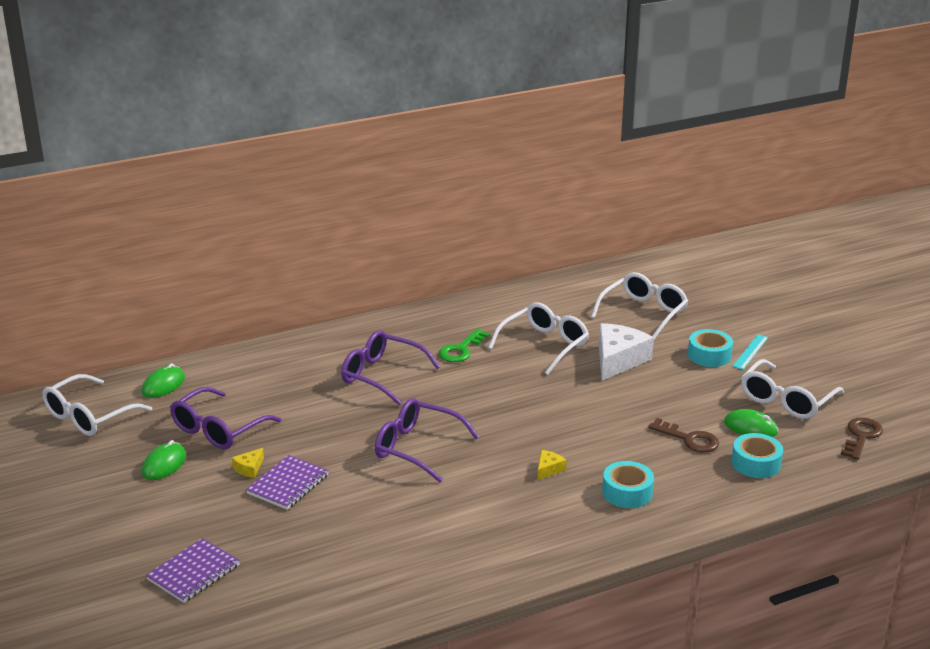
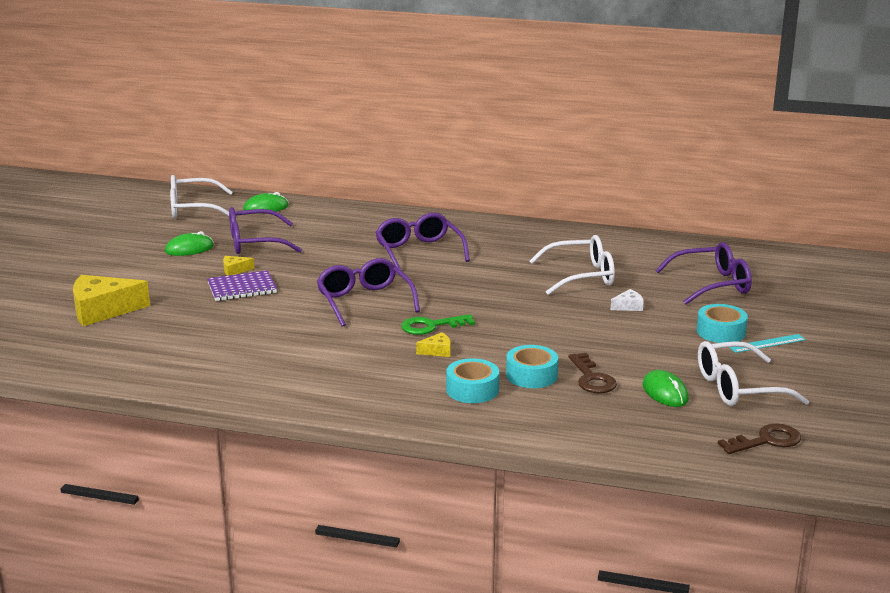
camera: 40 degrees right, 5 degrees down
purple notebook [146,538,240,603] -> yellow cheese [73,275,150,326]
green key [439,329,490,362] -> green key moved to [401,314,475,335]
white glasses [591,272,688,339] -> purple glasses [655,242,752,304]
white cheese [599,323,654,380] -> white cheese [610,289,644,311], size x0.45
turquoise tape [732,433,783,478] -> turquoise tape moved to [506,345,558,388]

